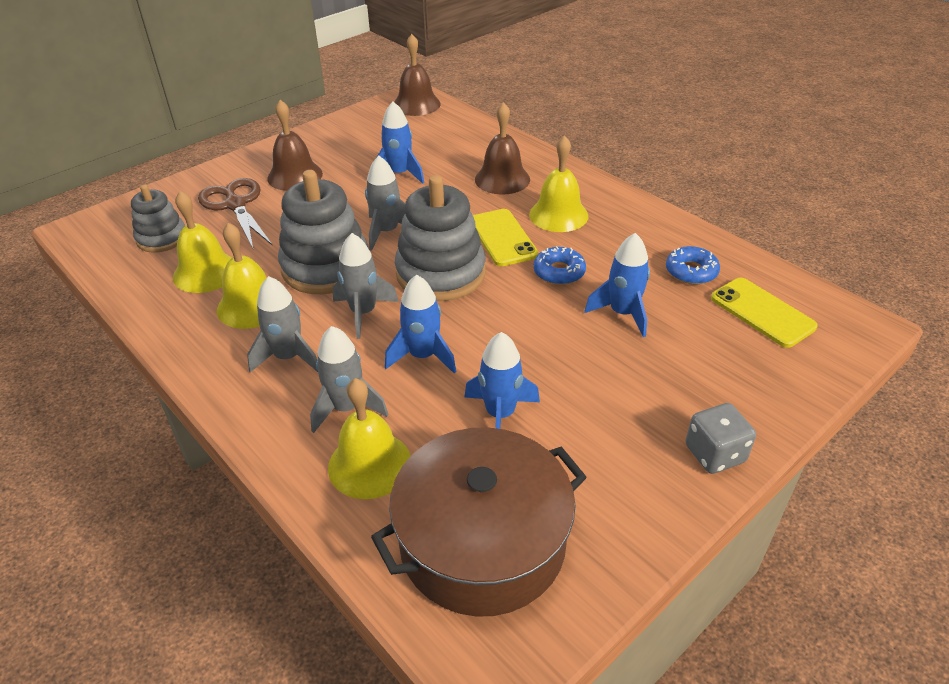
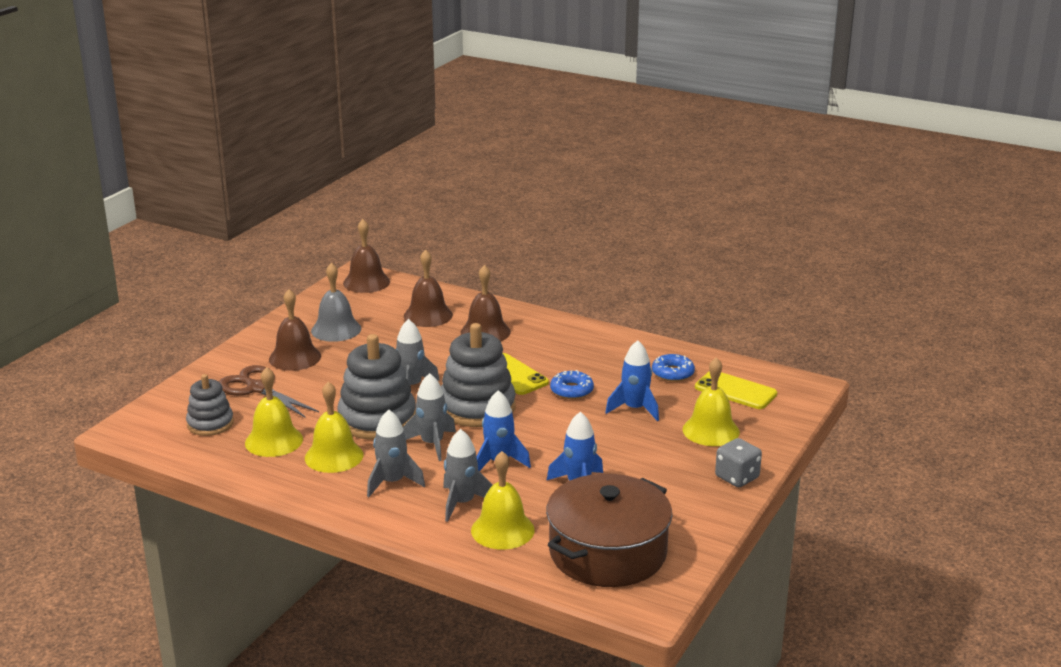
camera: 20 degrees left, 15 degrees down
blue rocket [376,102,424,184] -> none
yellow bell [529,135,588,232] -> yellow bell moved to [682,357,740,446]
none -> grey bell [311,263,361,342]
none -> brown bell [404,250,453,327]

